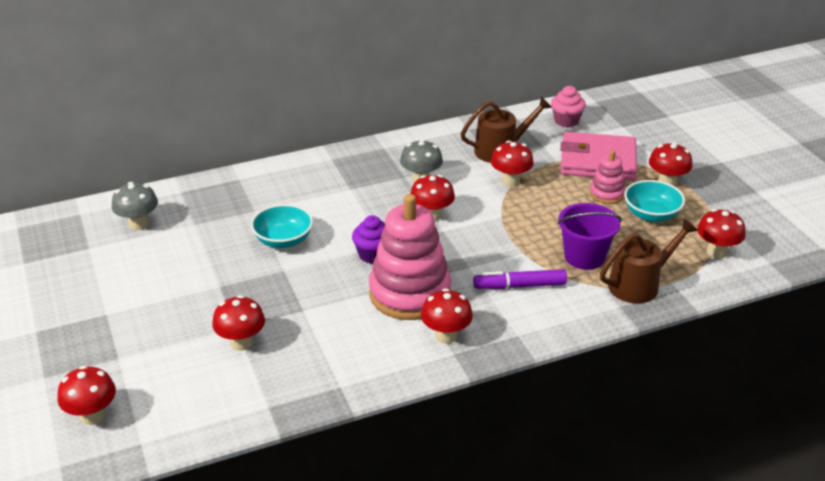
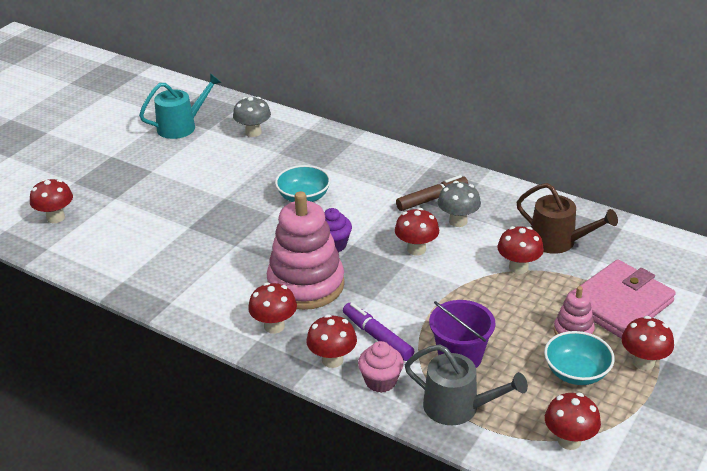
camera: 55 degrees right, 0 degrees up
red mushroom [212,295,265,351] -> red mushroom moved to [306,314,357,368]
pink cupcake [551,86,586,127] -> pink cupcake moved to [358,341,404,393]
pink wallet [560,132,637,181] -> pink wallet turned 75 degrees clockwise [574,259,676,339]
brown watering can [600,219,698,304] -> grey watering can [405,344,528,425]
none -> turquoise watering can [139,73,222,139]
none -> brown marker [396,175,468,211]

